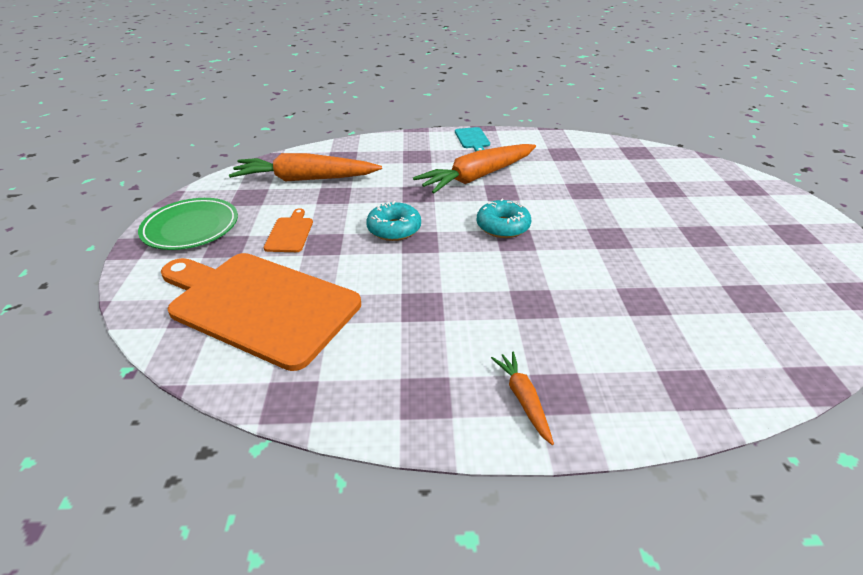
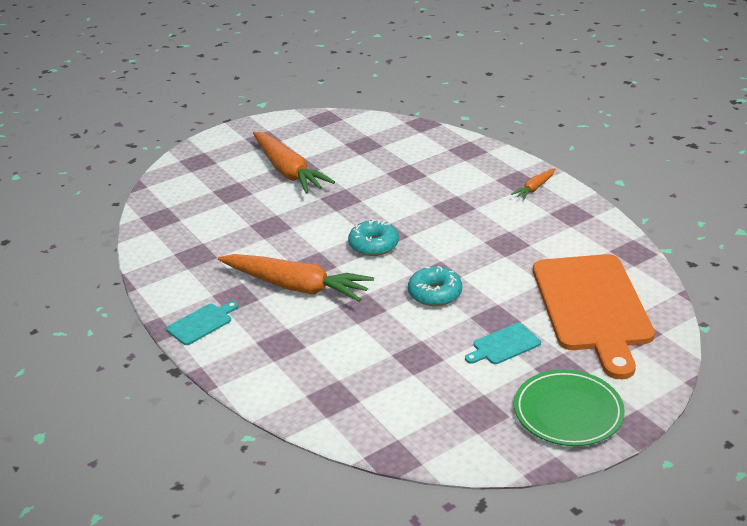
camera: 120 degrees left, 5 degrees down
orange carrot [229,153,382,182] -> orange carrot moved to [253,132,335,194]
orange cutting board [264,208,313,252] -> turquoise cutting board [465,323,541,364]

